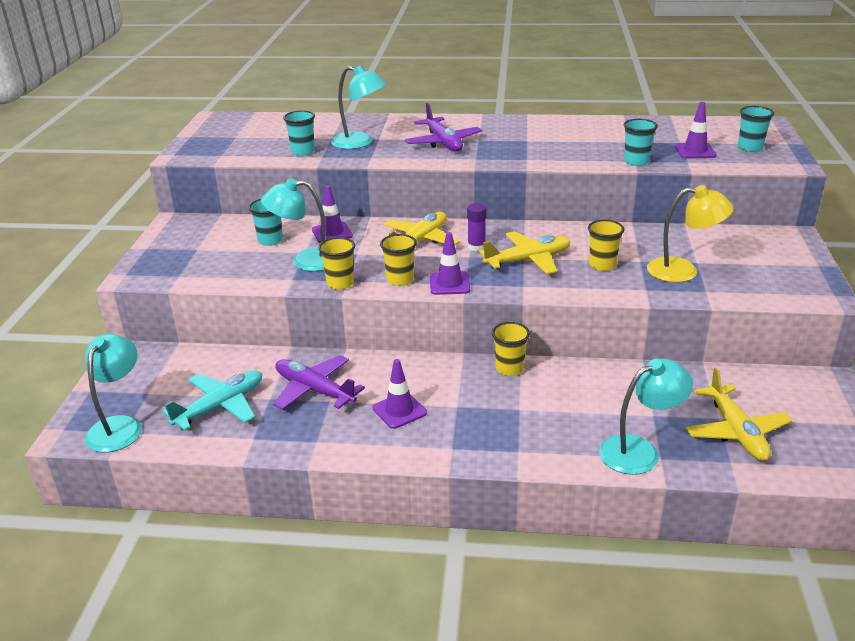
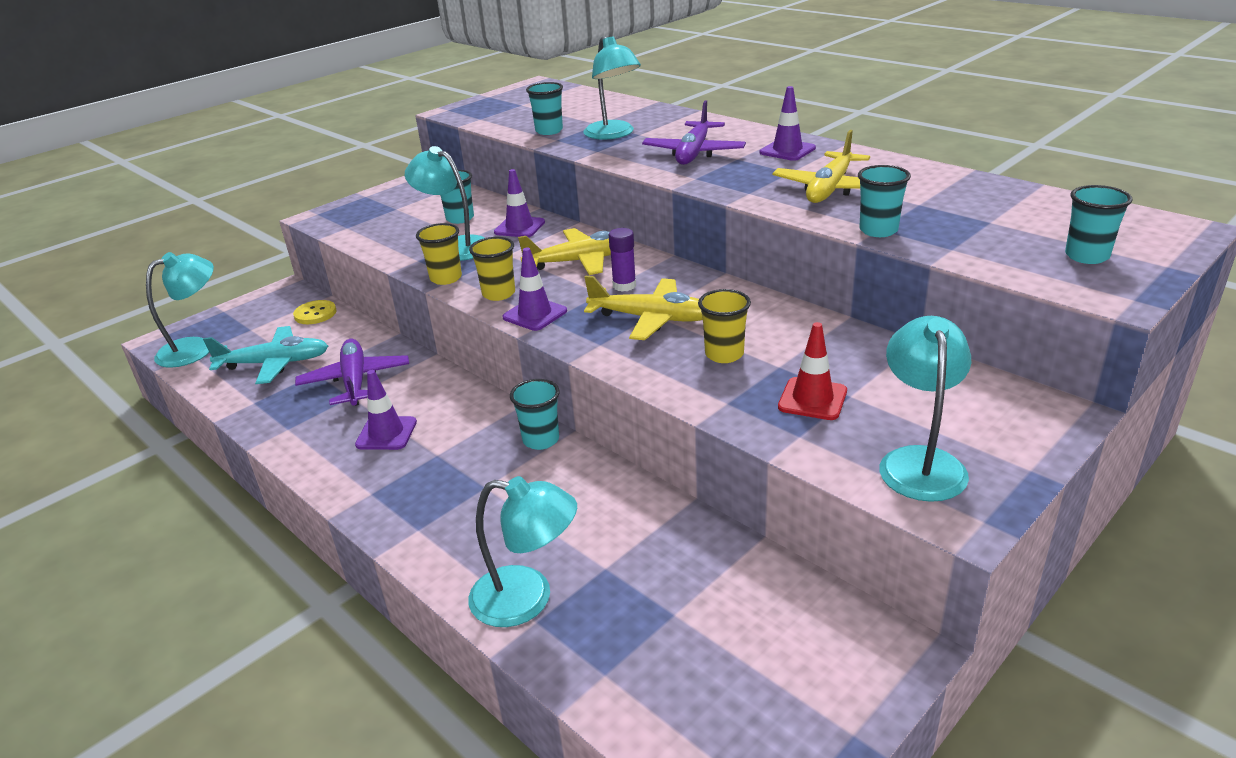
camera: 40 degrees right, 0 degrees up
yellow cup [492,322,530,376] -> turquoise cup [510,379,560,450]
yellow lamp [647,185,734,282] -> red traffic cone [778,322,847,420]
purple traffic cone [675,102,717,159] -> purple traffic cone moved to [760,86,816,161]
yellow plane [686,368,793,461] -> yellow plane moved to [772,130,870,203]
none -> yellow button [293,300,336,324]
none -> turquoise lamp [879,316,971,502]

